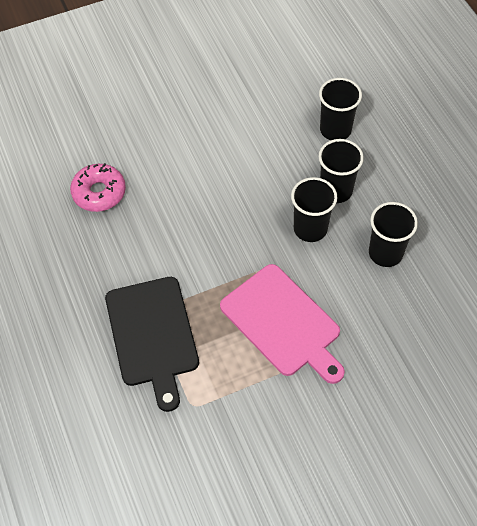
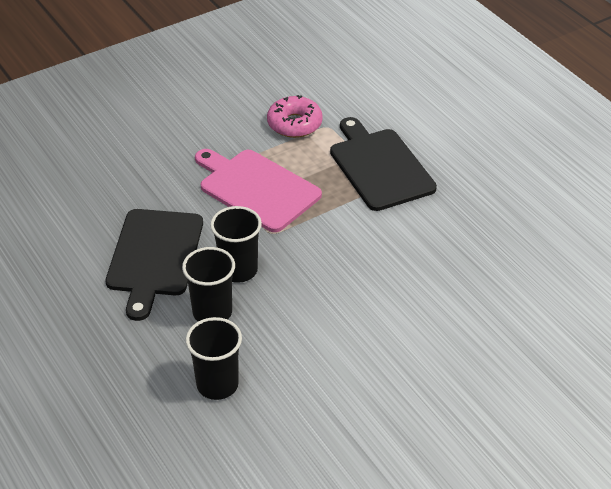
camera: 170 degrees right, 15 degrees down
pink donut [70,163,126,212] -> pink donut moved to [267,95,323,138]
black cup [369,202,418,267] -> black cutting board [106,209,203,321]

